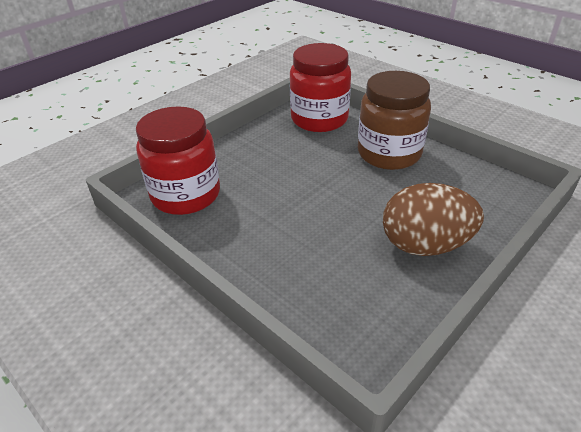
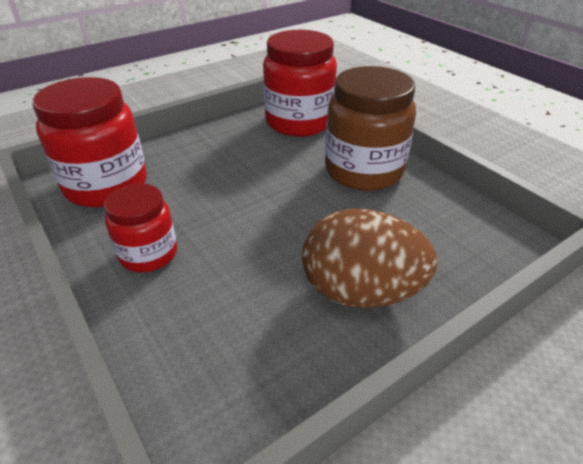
camera: 10 degrees right, 0 degrees up
none -> red jar [104,183,177,272]

